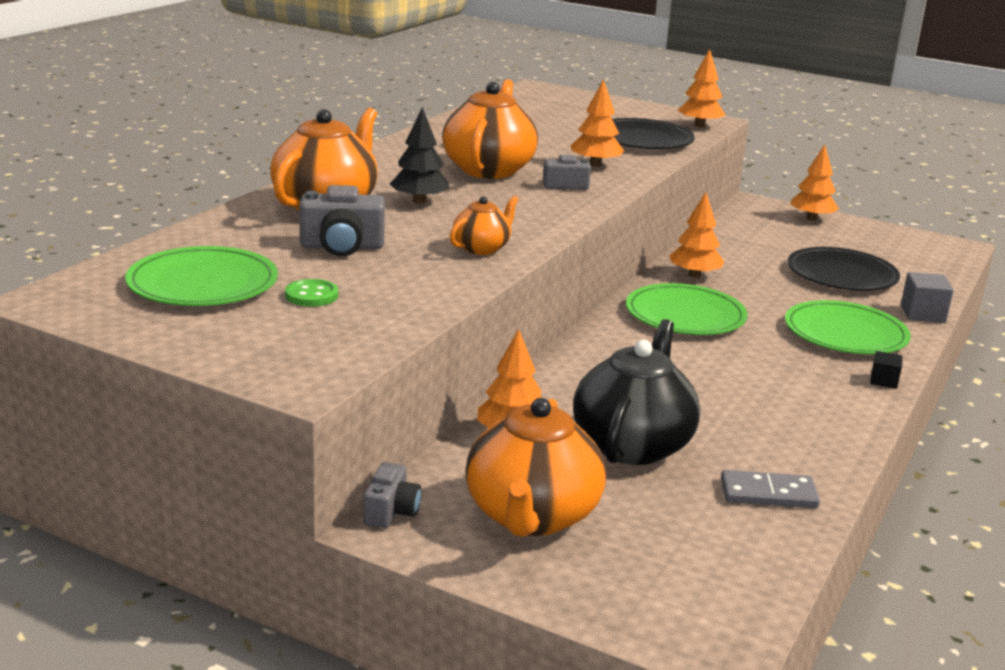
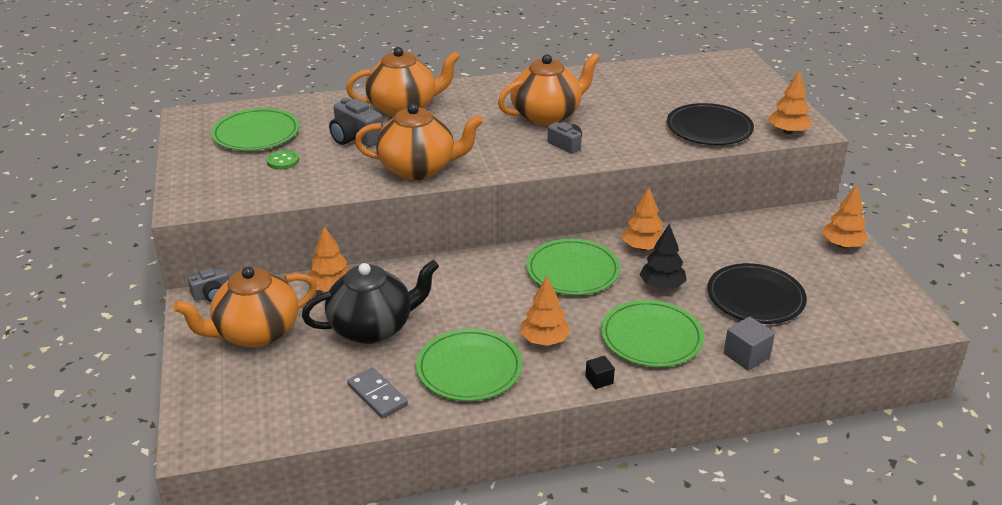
camera: 50 degrees right, 10 degrees up
black tree [390,107,450,204] -> black tree moved to [639,224,687,289]
orange teapot [450,195,519,255] -> orange teapot [355,103,483,180], size x1.92
orange tree [571,79,624,167] -> orange tree moved to [520,276,571,346]
none -> green plate [416,329,522,401]

